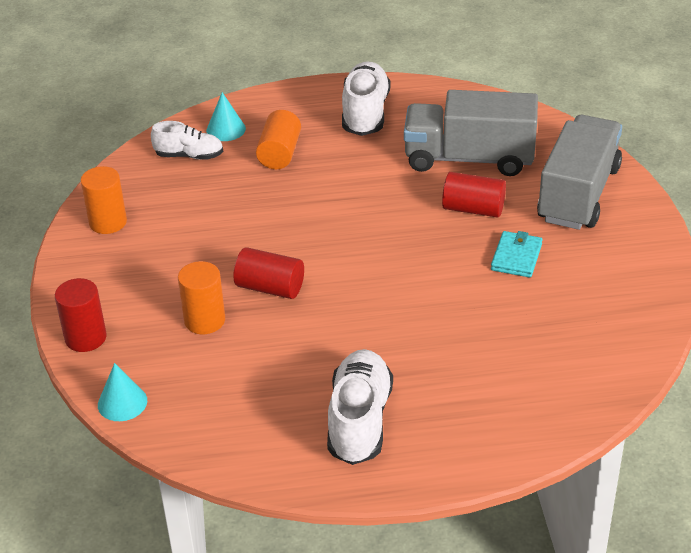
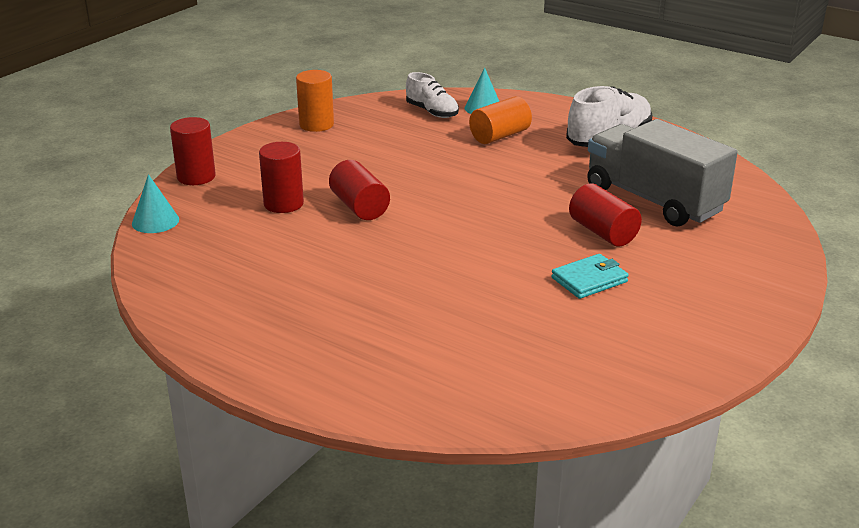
camera: 40 degrees right, 10 degrees down
orange cylinder [178,261,225,334] -> red cylinder [259,142,304,213]
white shoe [327,349,393,465] -> none
grey truck [537,115,622,230] -> none

